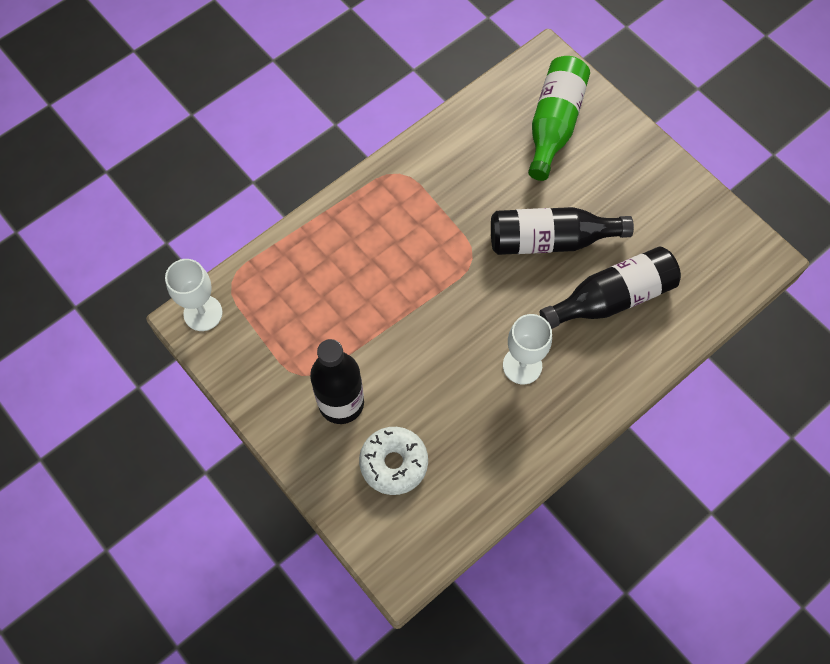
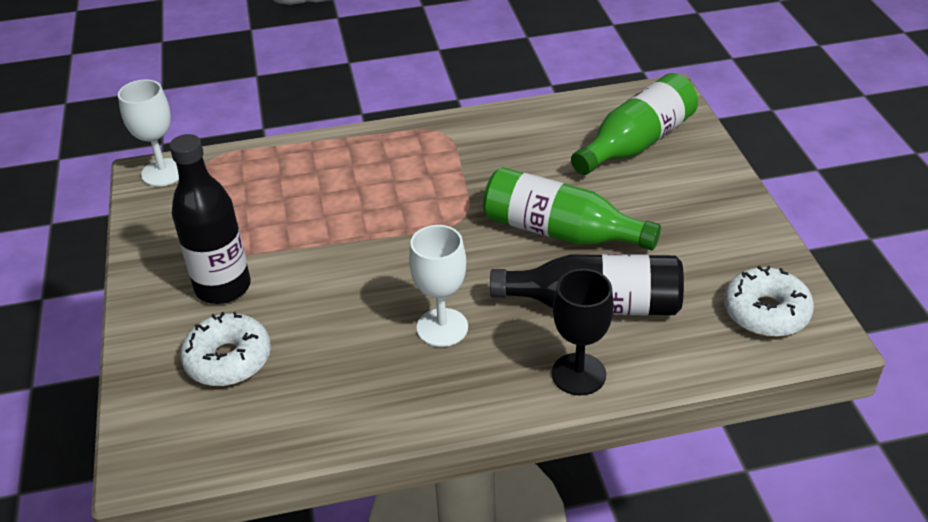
camera: 30 degrees right, 25 degrees down
black bottle [491,207,634,255] -> green bottle [483,167,661,251]
none -> black goblet [552,269,614,395]
none -> white donut [724,266,814,337]

